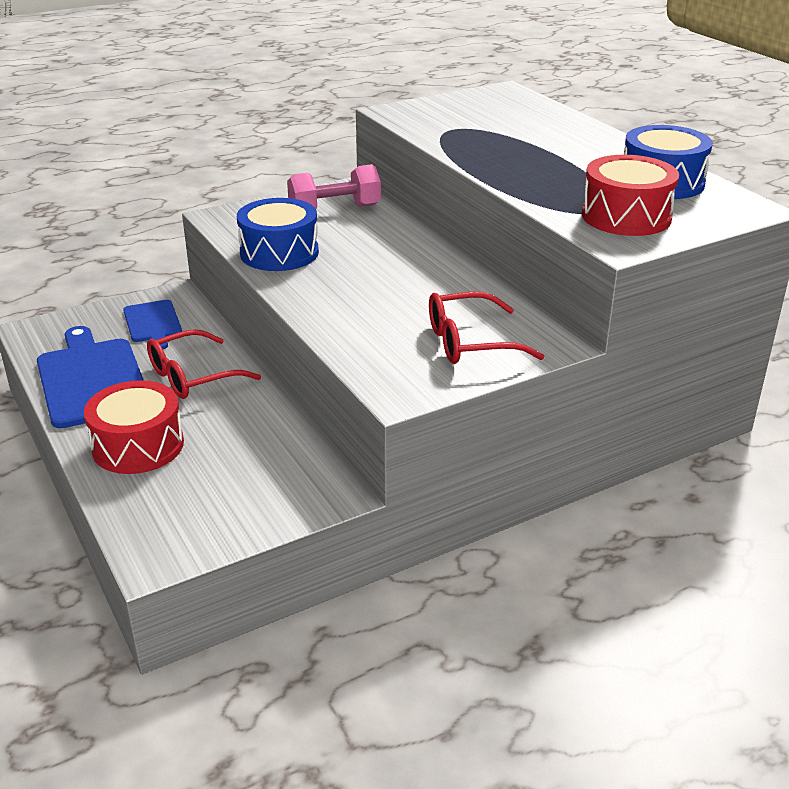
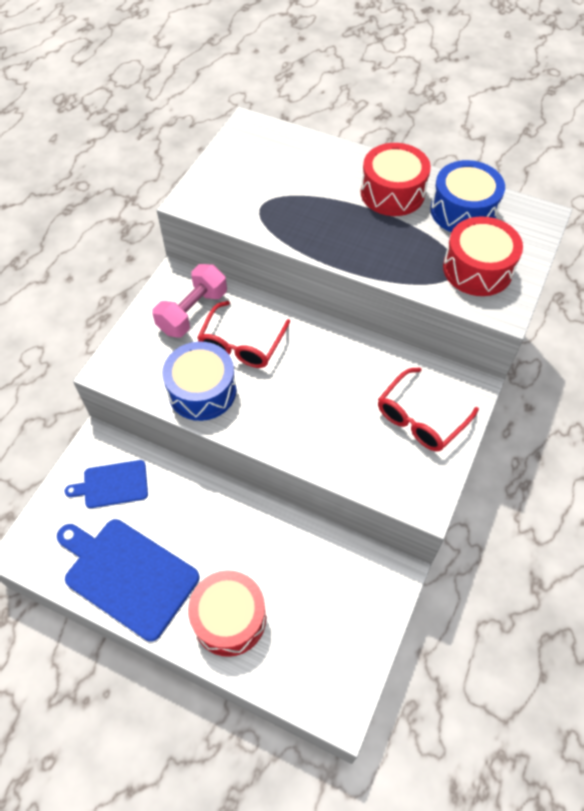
camera: 35 degrees left, 25 degrees up
blue cutting board [123,300,182,349] -> blue cutting board turned 135 degrees clockwise [64,460,148,508]
red glasses [147,329,261,399] -> red glasses moved to [197,301,290,368]
none -> red drum [361,143,431,216]

